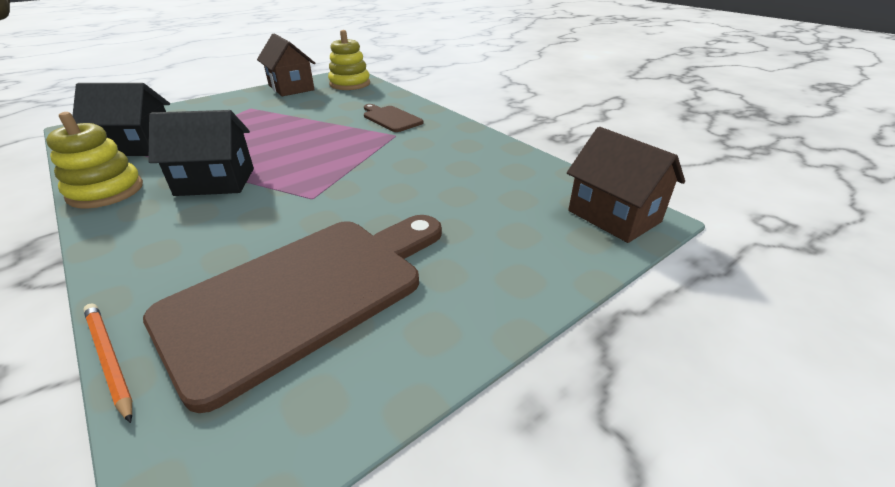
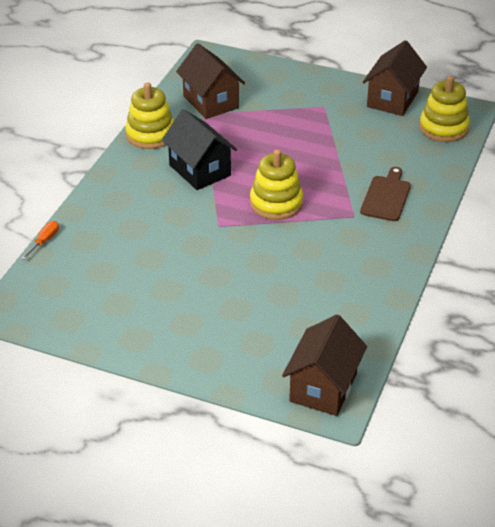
camera: 60 degrees right, 5 degrees up
black house [72,83,170,156] -> brown house [176,43,245,119]
orange pencil [83,303,133,423] -> orange screwdriver [21,221,59,260]
brown cutting board [143,215,442,413] -> none
none -> yellow stacking toy [250,149,303,220]

